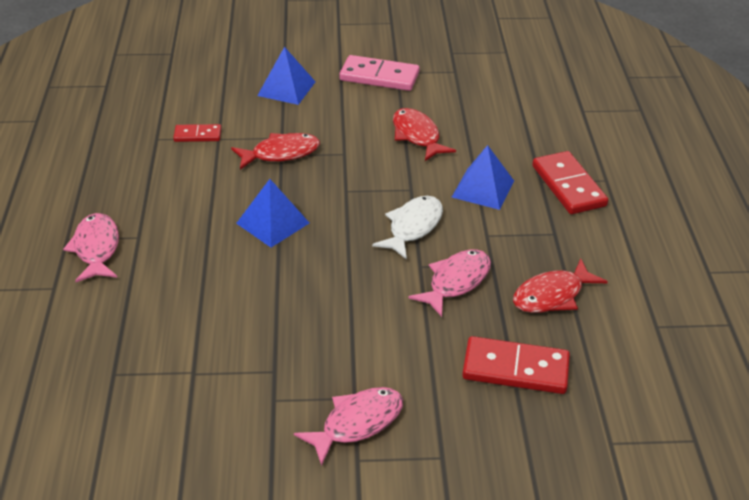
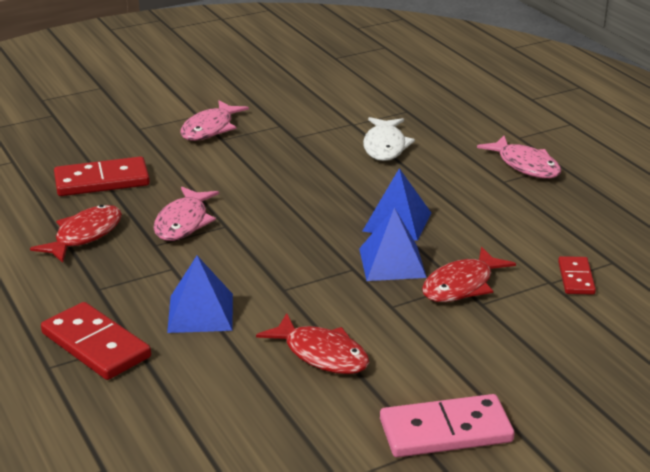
camera: 155 degrees right, 10 degrees down
red domino [173,124,222,142] -> red domino turned 60 degrees counterclockwise [558,256,596,295]
blue pyramid [257,47,316,105] -> blue pyramid moved to [359,207,427,281]
white fish [372,196,443,260] -> white fish moved to [363,117,415,161]

